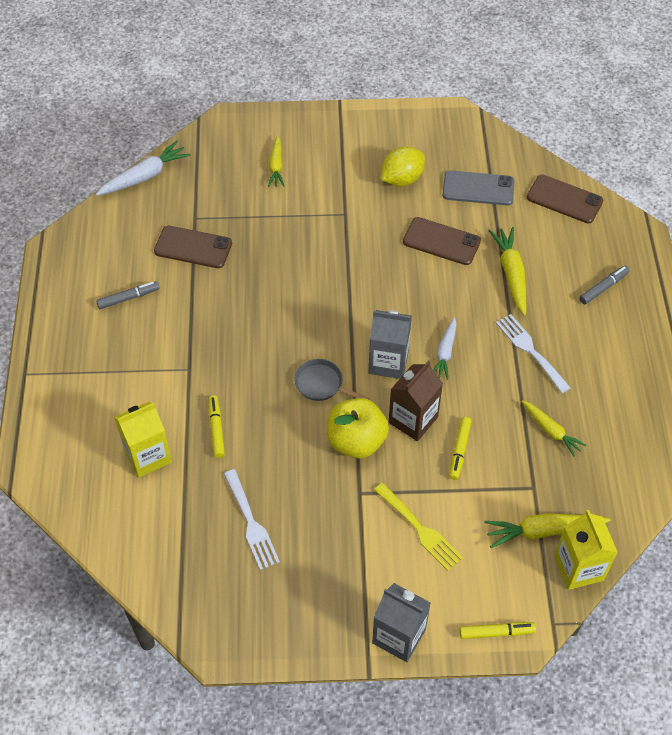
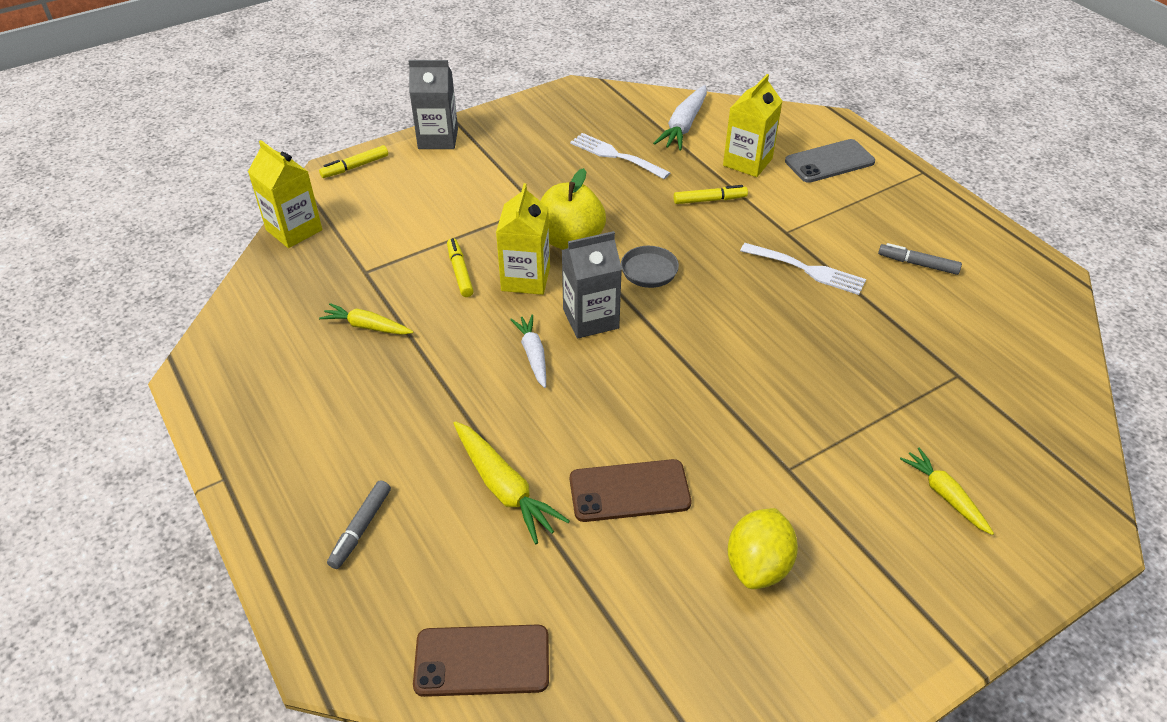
camera: 150 degrees right, 10 degrees down
white carrot [96,141,190,196] -> white carrot moved to [653,85,707,151]
grey marker [96,281,159,309] -> grey marker turned 75 degrees clockwise [878,243,962,275]
brown phone [154,226,232,268] -> none
yellow marker [209,395,225,458] -> yellow marker turned 60 degrees counterclockwise [674,185,748,204]
yellow fork [374,483,463,571] -> none
brown carton [389,361,443,441] -> yellow carton [496,183,550,295]
grey phone [443,170,514,205] -> grey phone moved to [785,139,875,183]
yellow carrot [484,513,611,548] -> none
white fork [496,314,571,393] -> white fork moved to [740,243,866,295]

